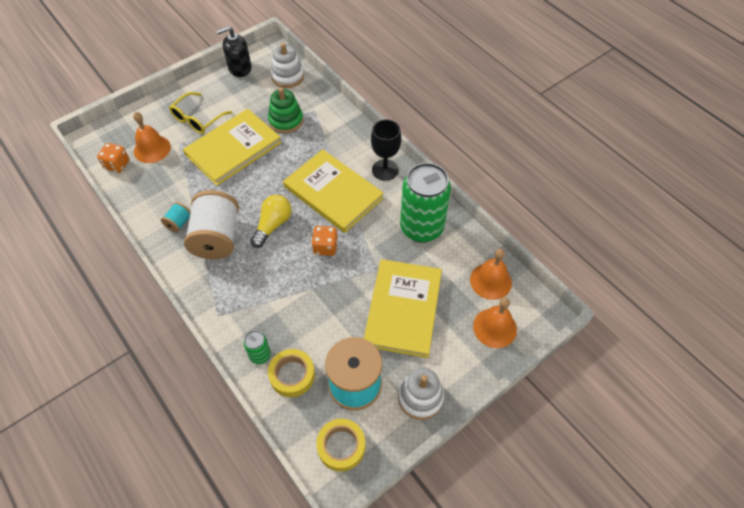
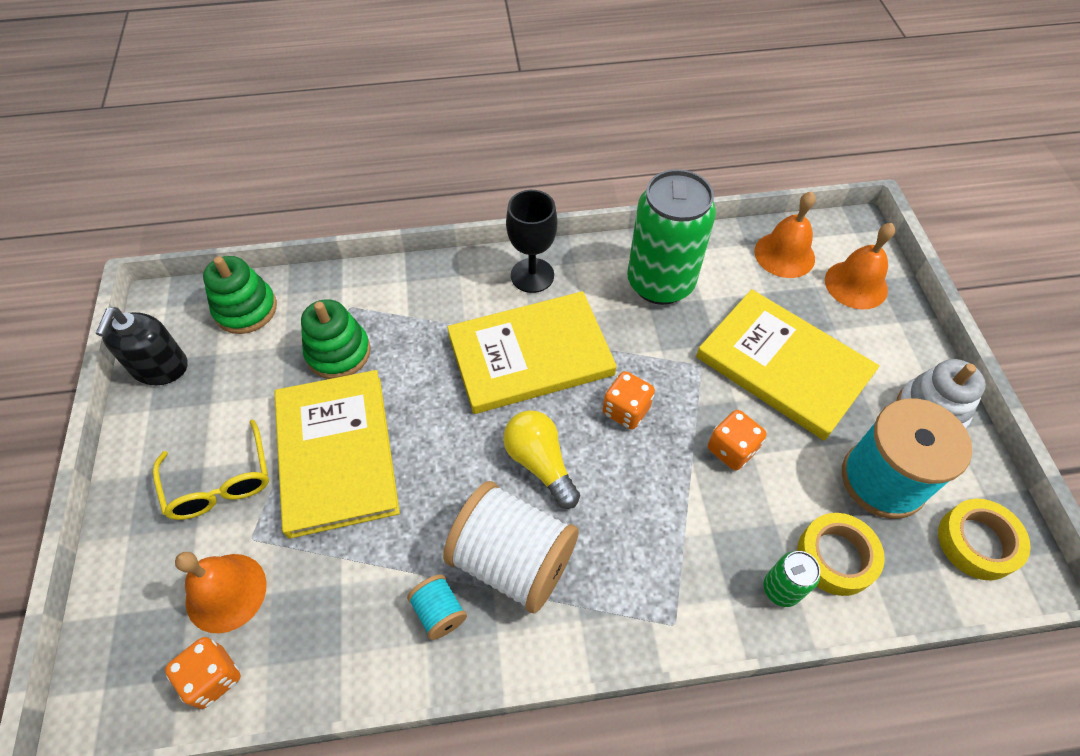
camera: 60 degrees left, 0 degrees up
white stacking toy [271,43,304,88] -> green stacking toy [203,256,277,334]
none -> orange dice [708,410,767,470]

